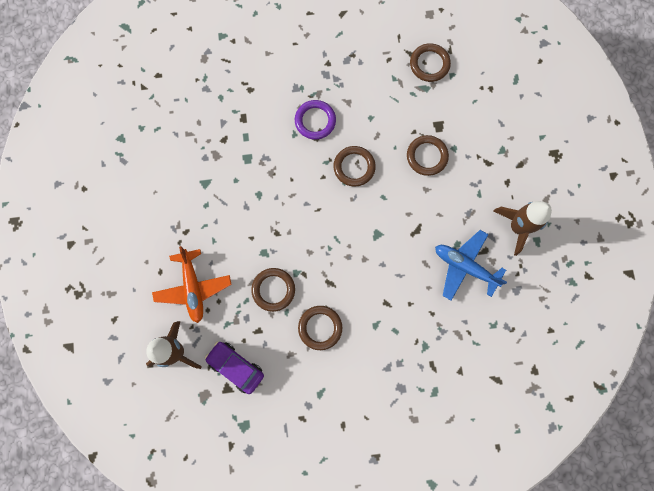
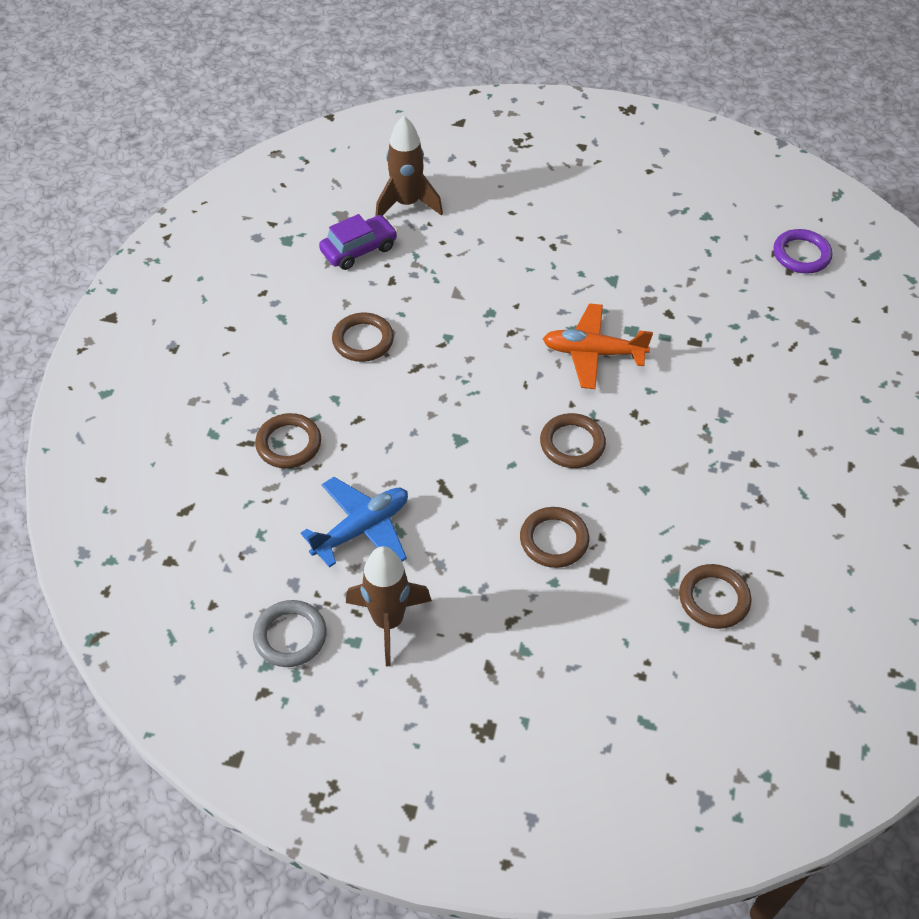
camera: 110 degrees right, 25 degrees down
orange plane [152,246,232,323] -> orange plane moved to [543,303,653,389]
brown ring [251,268,295,312] -> brown ring moved to [255,413,321,468]
purple ring [295,100,336,140] -> purple ring moved to [773,229,833,274]
none -> grey ring [253,600,327,667]

